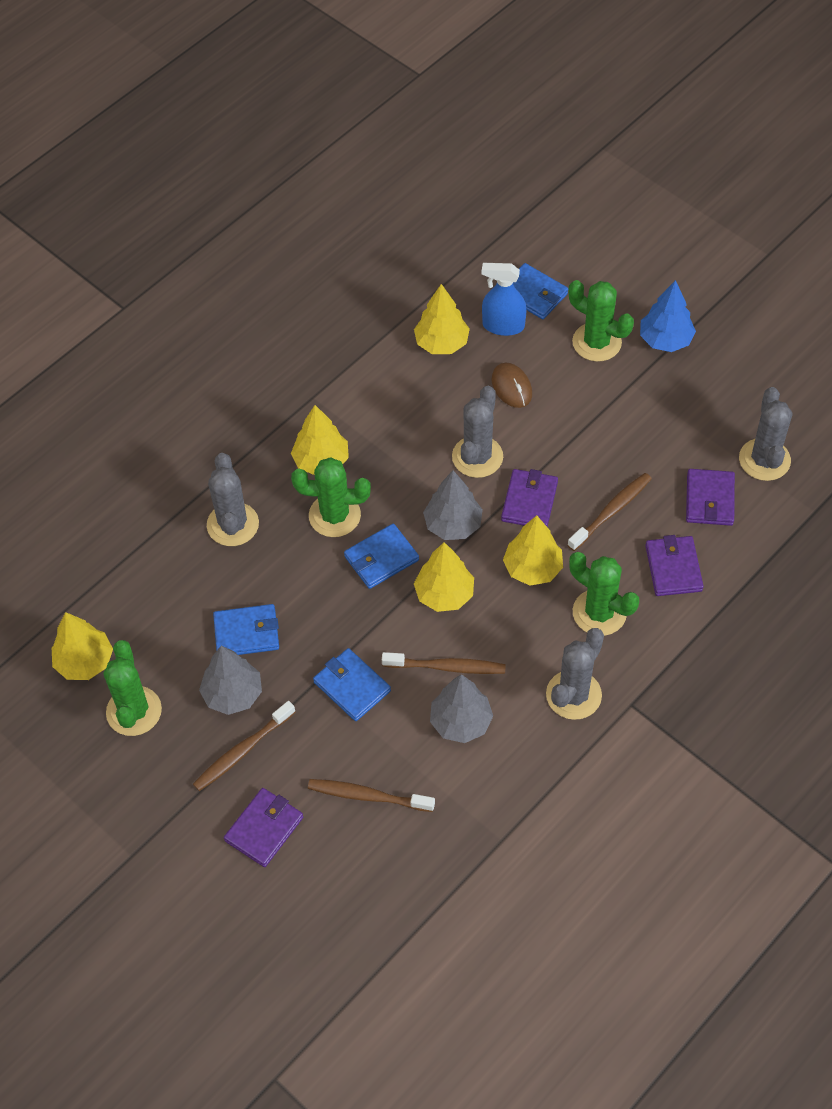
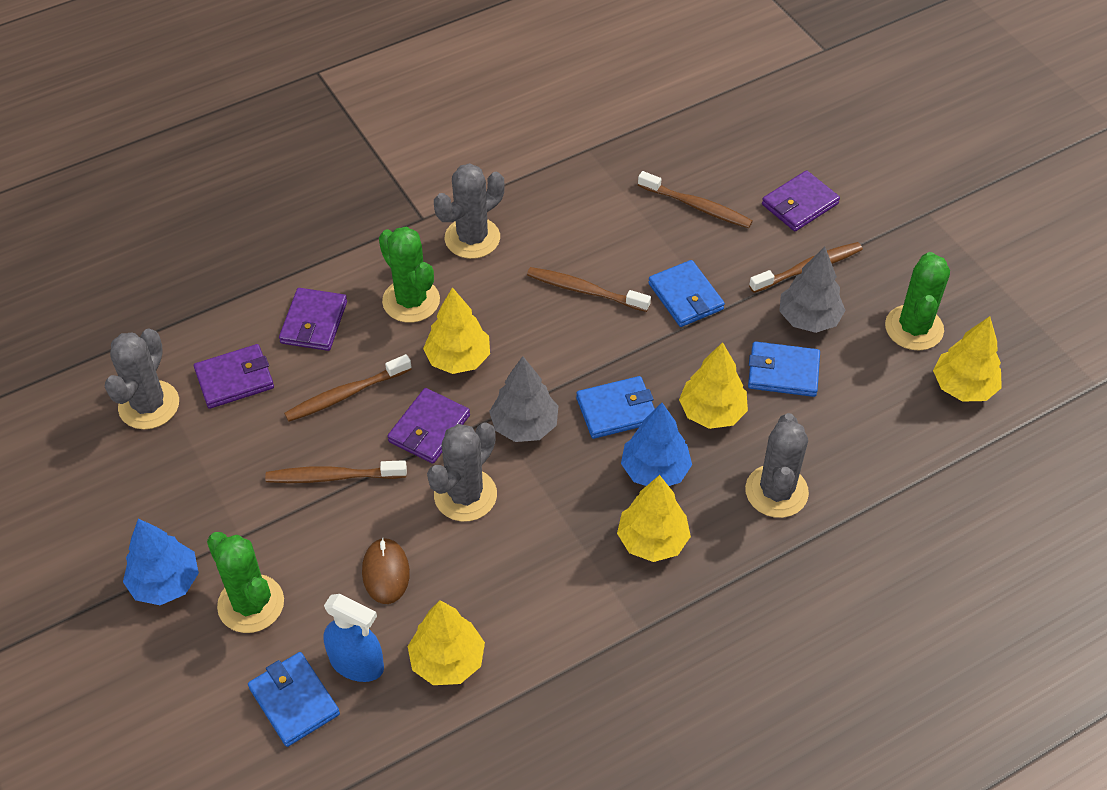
camera: 165 degrees left, 5 degrees down
green cactus [291,457,371,537] -> blue tree [621,403,692,486]
yellow tree [414,542,474,612] -> yellow tree moved to [679,342,748,429]
grey tree [430,674,493,743] -> none
purple wallet [686,469,735,526] -> purple wallet turned 45 degrees clockwise [194,344,274,409]
none -> brown toothbrush [265,460,407,483]

